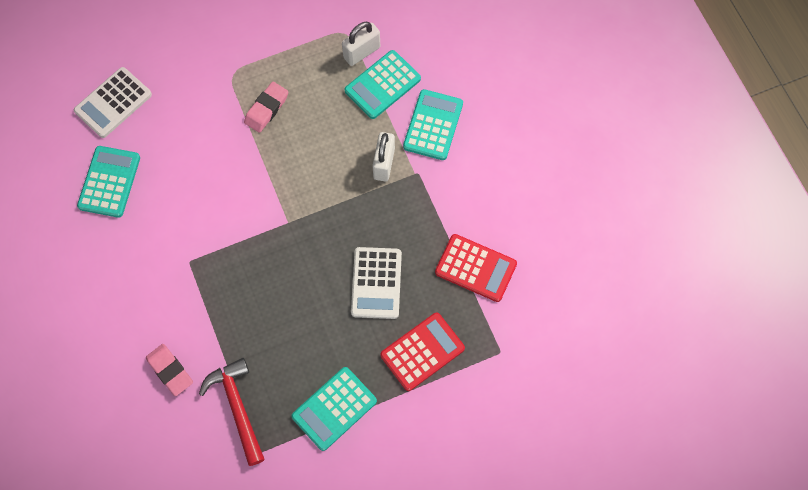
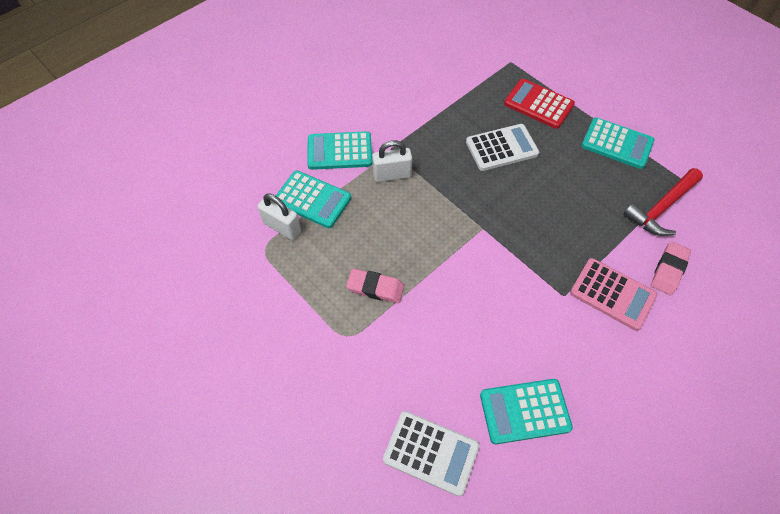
camera: 110 degrees left, 10 degrees down
red calculator [435,234,517,302] -> none
none -> pink calculator [570,258,657,331]

